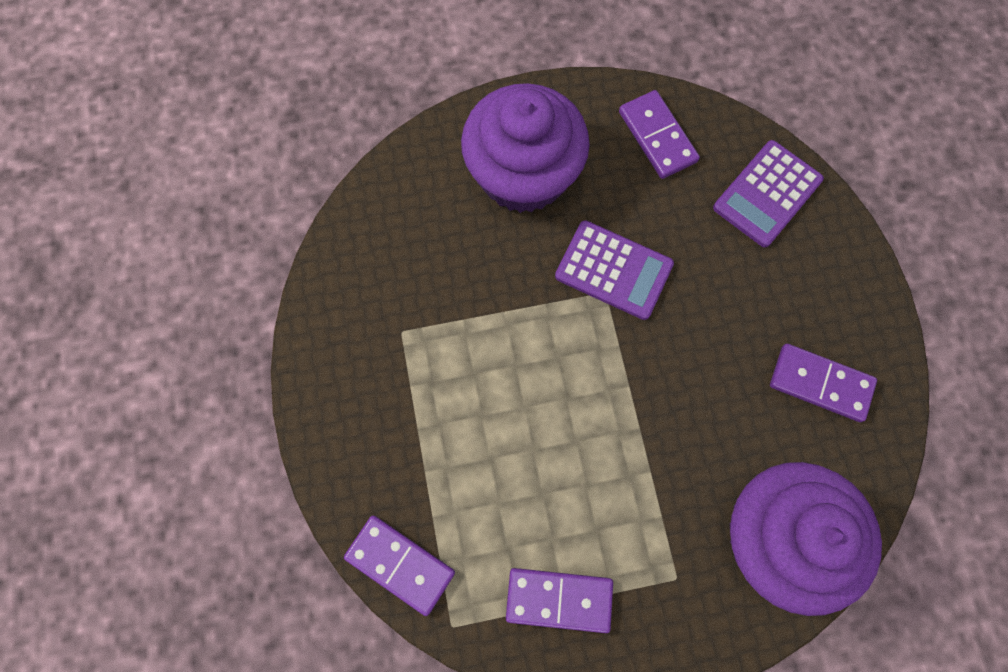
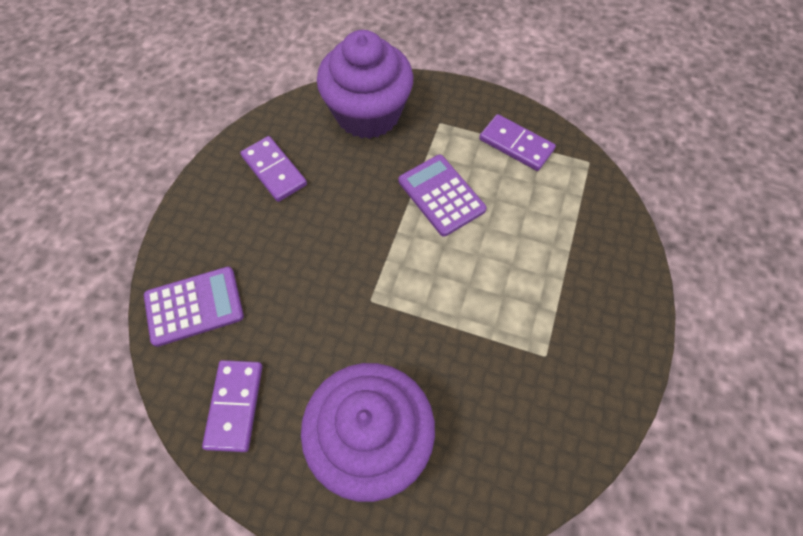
camera: 150 degrees left, 10 degrees down
purple domino [344,516,455,616] -> none
purple calculator [555,220,674,320] -> purple calculator moved to [398,155,487,237]

